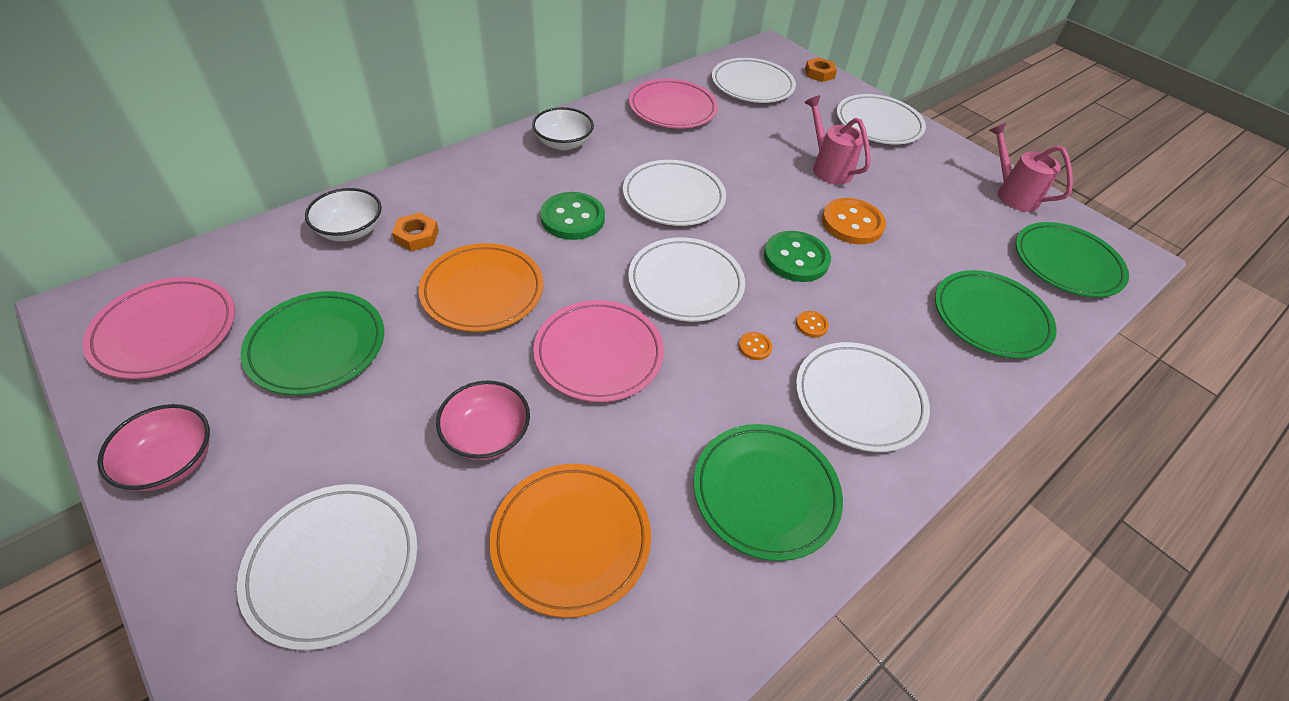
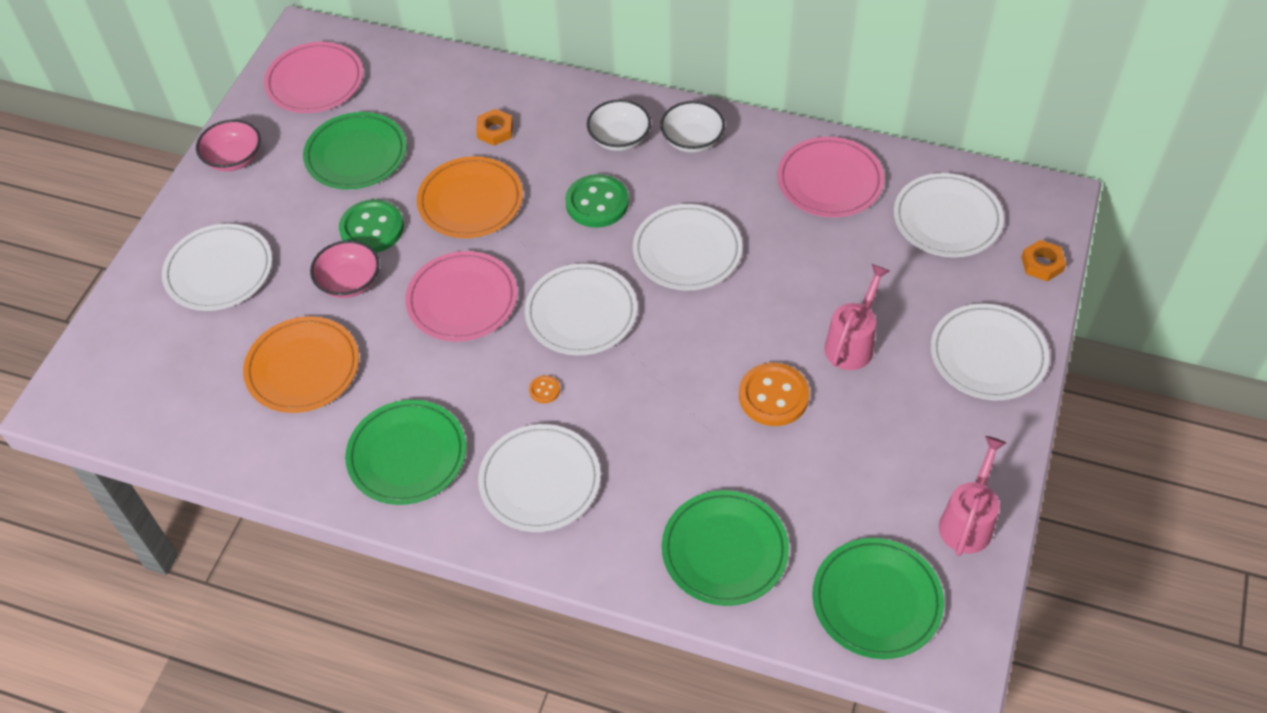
camera: 65 degrees right, 5 degrees up
white bowl [305,188,382,242] -> white bowl moved to [587,100,651,151]
green button [764,231,831,282] -> green button moved to [339,199,404,253]
orange button [796,311,829,337] -> none

